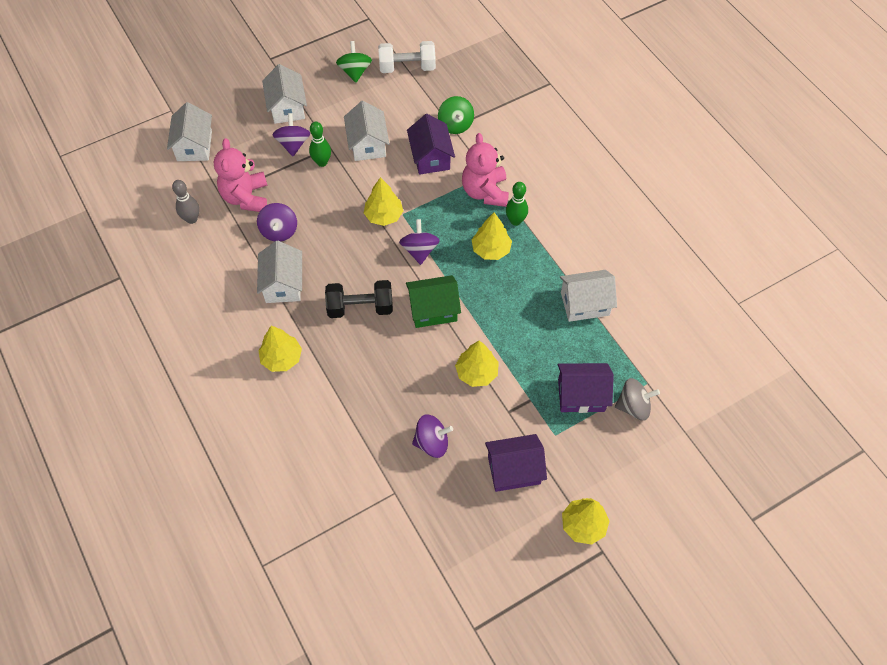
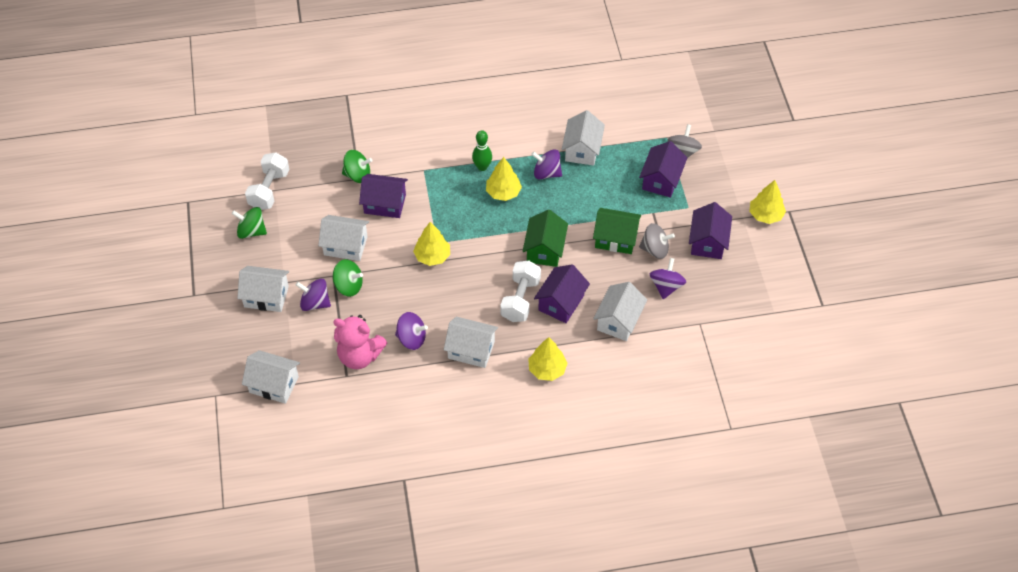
camera: 70 degrees left, 5 degrees down
grey bowling pin [172,180,199,224] -> none
green bowling pin [309,122,331,167] -> green spinning top [333,259,363,297]
black dumbbell [325,280,393,318] -> white dumbbell [500,261,541,322]
purple spinning top [399,219,440,265] -> purple spinning top moved to [531,149,562,180]
yellow tree [455,341,499,387] -> green house [593,208,641,254]
pink teddy bear [462,133,509,207] -> none
none -> purple house [534,264,590,323]
none -> white house [593,282,647,341]
none -> grey spinning top [639,223,675,259]

